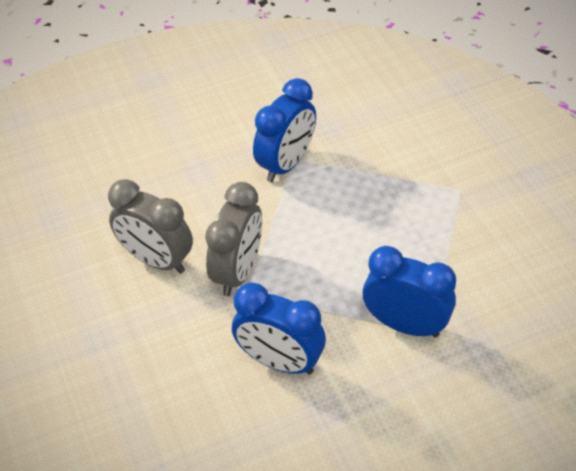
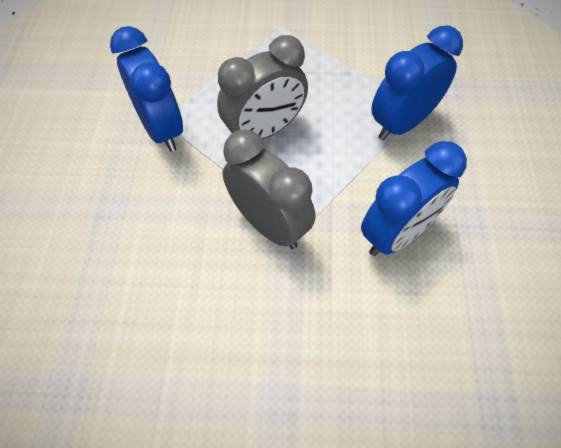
camera: 65 degrees left, 10 degrees up
grey clock [108,179,193,273] -> grey clock moved to [217,35,308,140]

